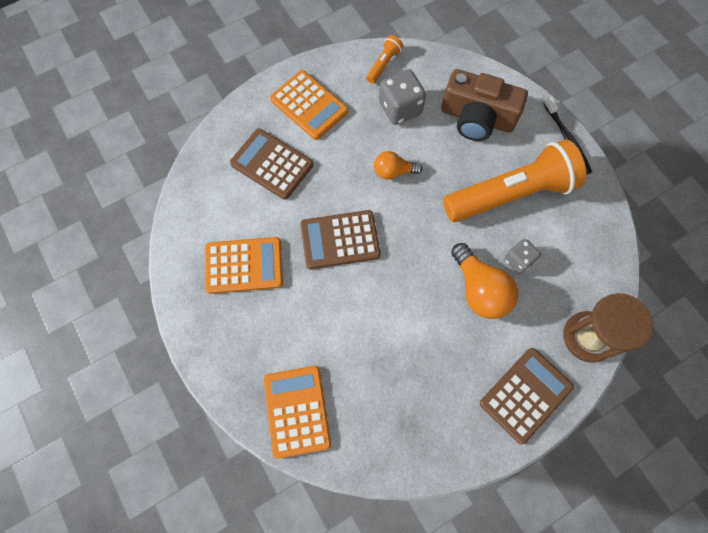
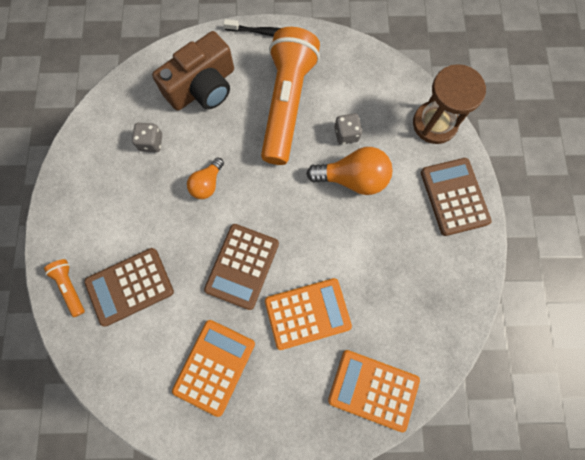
camera: 60 degrees left, 5 degrees up
orange calculator [270,70,348,140] -> orange calculator moved to [265,278,352,350]
orange flashlight [366,35,403,84] -> orange flashlight moved to [44,259,85,317]
grey dice [379,69,426,125] -> grey dice [132,123,162,152], size x0.62

